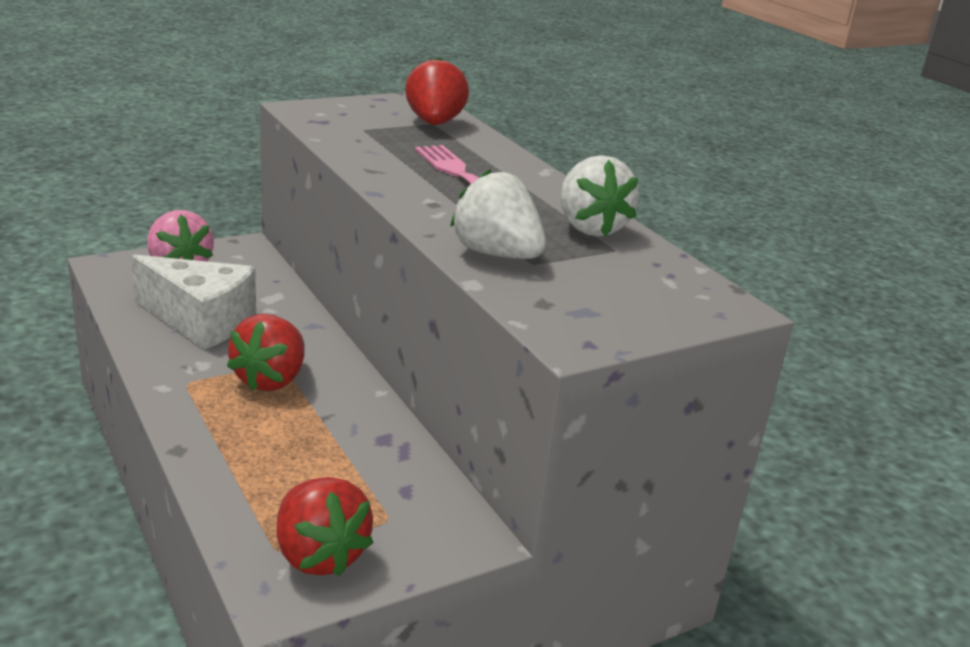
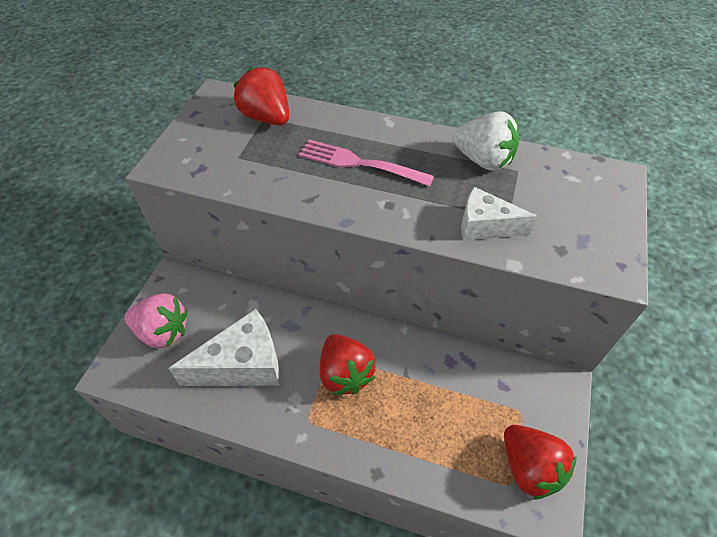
camera: 40 degrees left, 25 degrees up
red strawberry [276,477,373,576] -> red strawberry turned 45 degrees clockwise [504,425,577,500]
white strawberry [450,169,546,259] -> white cheese [461,187,537,240]

